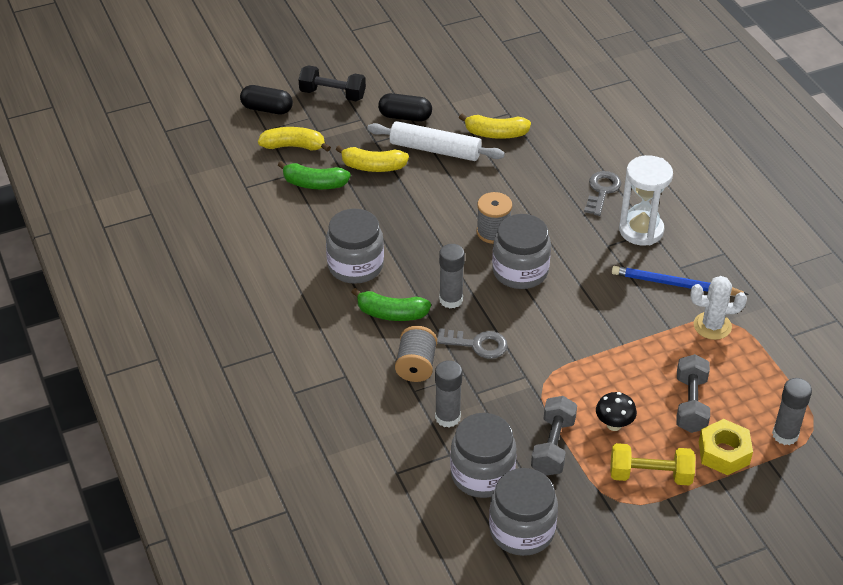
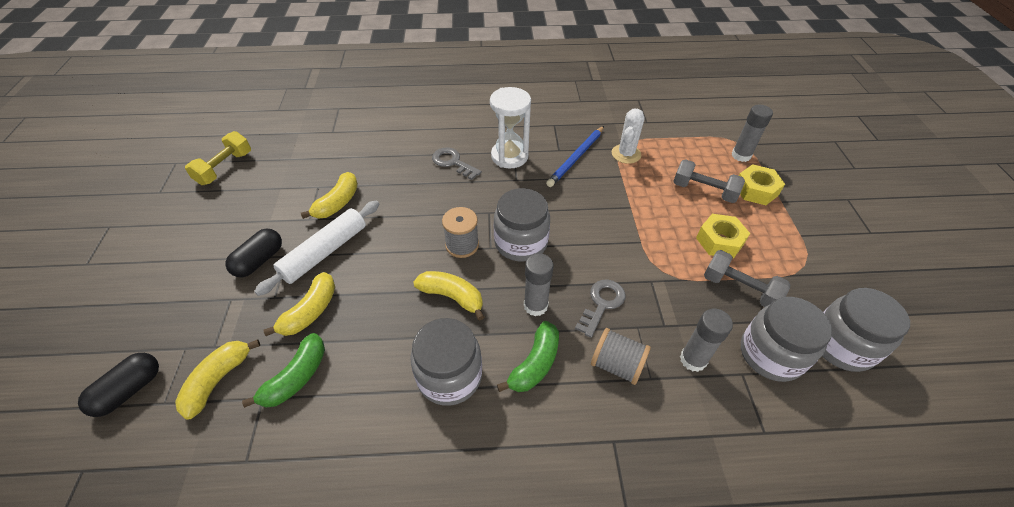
camera: 70 degrees left, 5 degrees up
black dumbbell [298,65,366,101] -> none
black mushroom [596,392,637,431] -> yellow nut [696,214,750,259]
yellow dumbbell [610,443,695,485] -> yellow dumbbell moved to [185,131,251,185]
none -> yellow banana [413,271,484,321]

